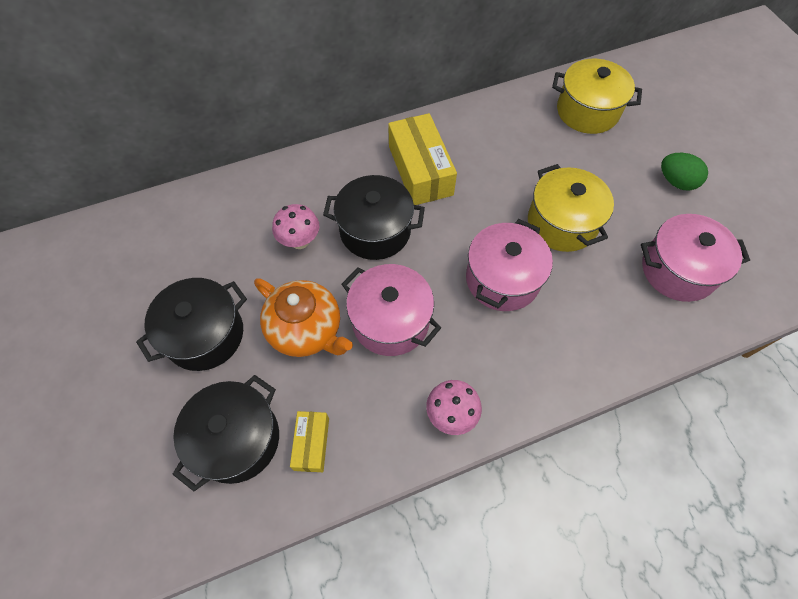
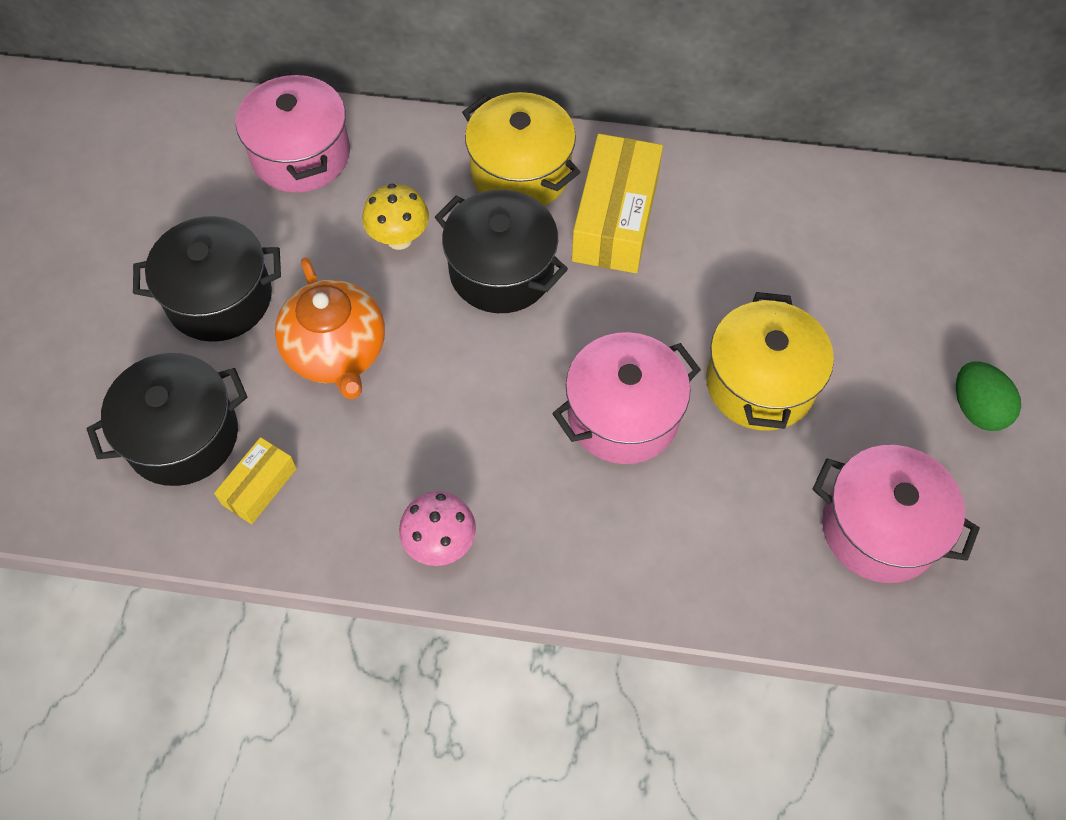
camera: 30 degrees right, 0 degrees up
pink mushroom [272,204,319,249] -> yellow mushroom [362,184,429,250]
pink pot [342,264,441,356] -> pink pot moved to [236,71,350,193]
yellow pot [552,59,642,134] -> yellow pot moved to [462,92,580,206]

